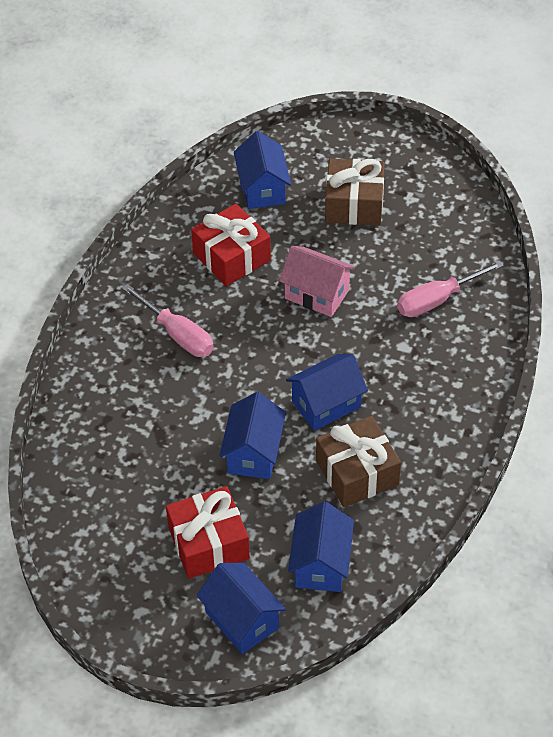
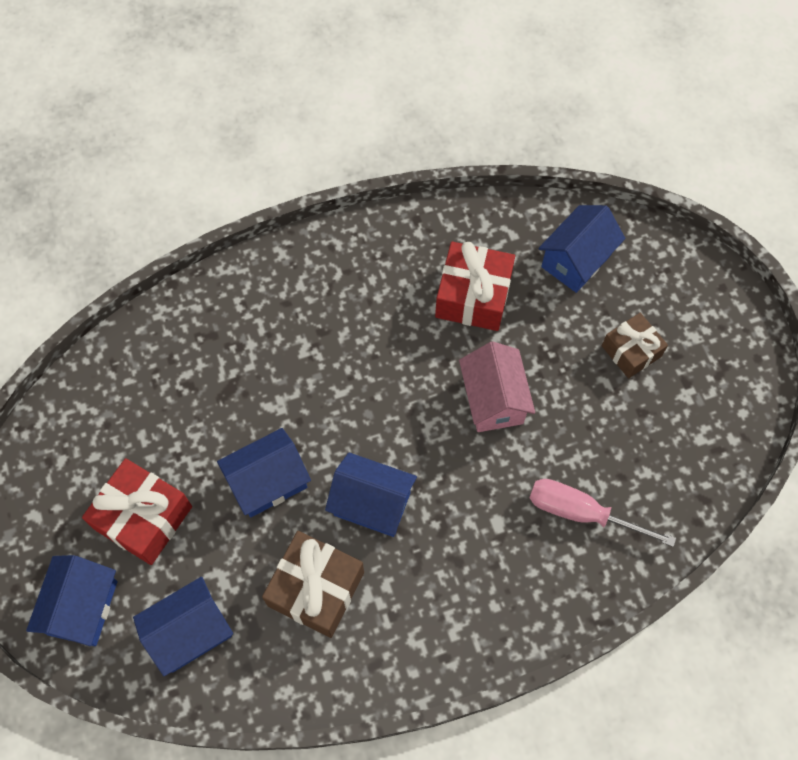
camera: 50 degrees right, 15 degrees up
pink screwdriver [122,284,214,357] -> none
brown gift [325,159,384,226] -> brown gift [602,313,668,379], size x0.65

